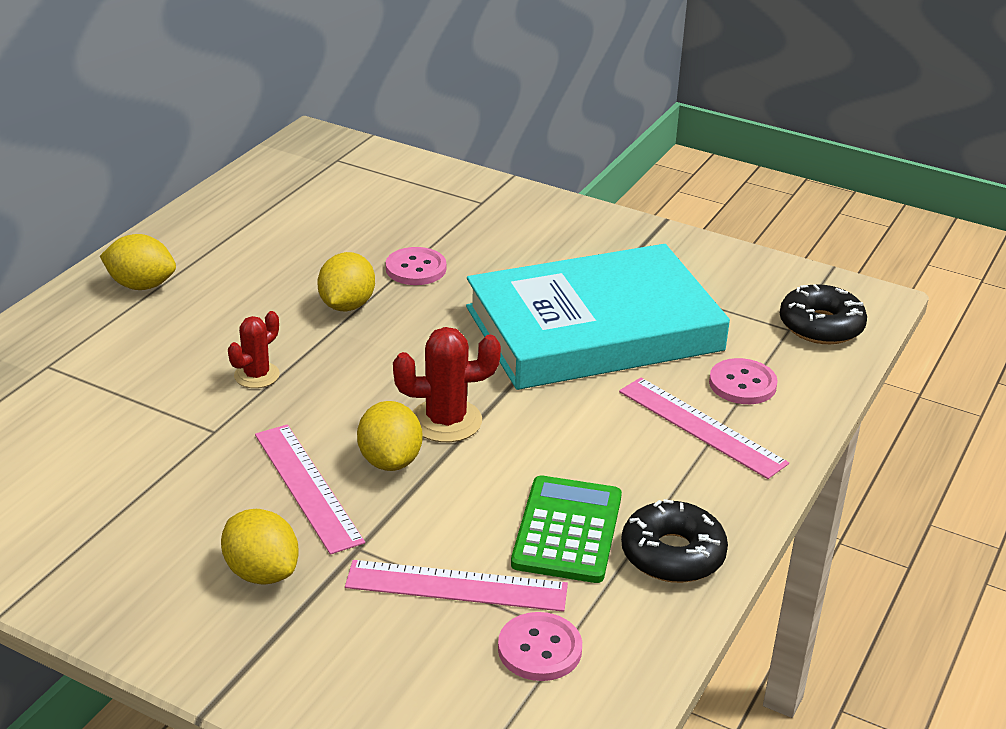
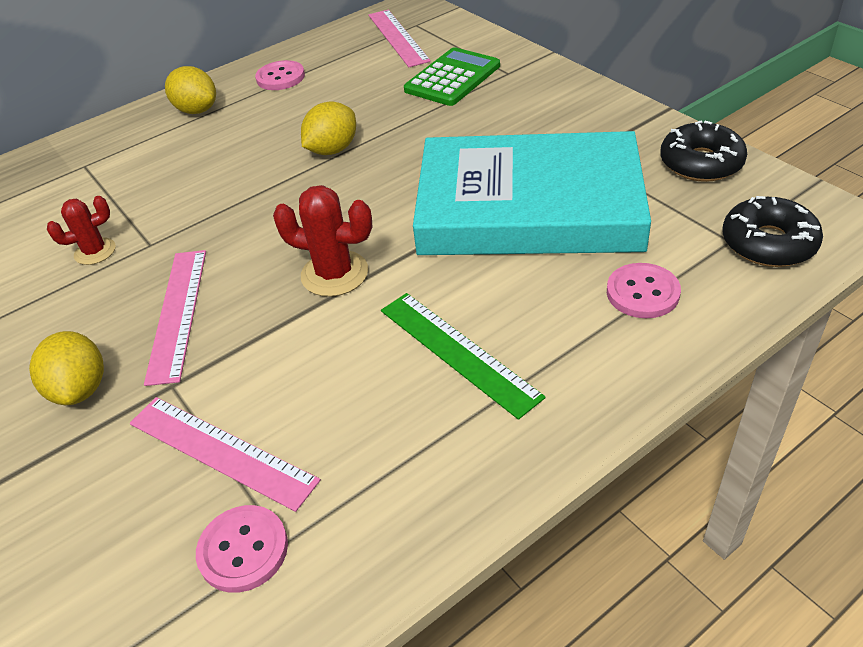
camera: 30 degrees right, 10 degrees up
red cactus [228,311,280,388] -> red cactus moved to [47,196,116,265]
yellow lemon [357,401,422,471] -> none
pink button [386,247,446,285] -> pink button moved to [255,60,305,90]
green calculator [511,475,622,583] -> green calculator moved to [404,47,500,106]
pink ruler [619,378,789,479] -> pink ruler moved to [368,10,431,67]
black donut [621,499,728,583] -> black donut moved to [660,121,747,182]
none -> green ruler [381,293,546,420]

